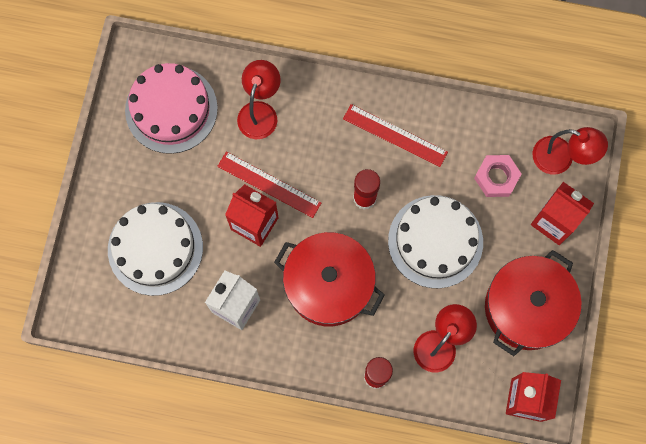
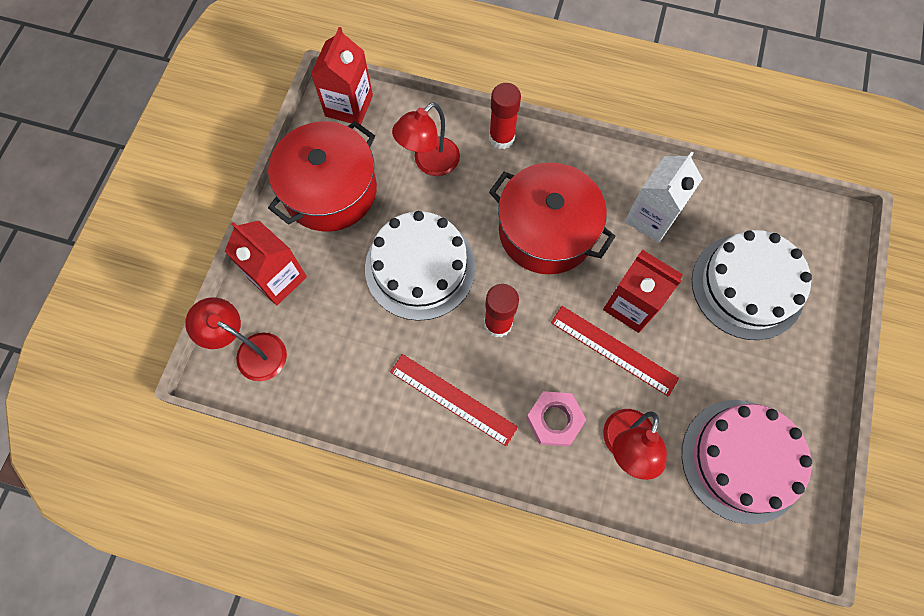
camera: 175 degrees left, 5 degrees down
pink nut [474,155,522,197] -> pink nut moved to [526,391,586,447]

